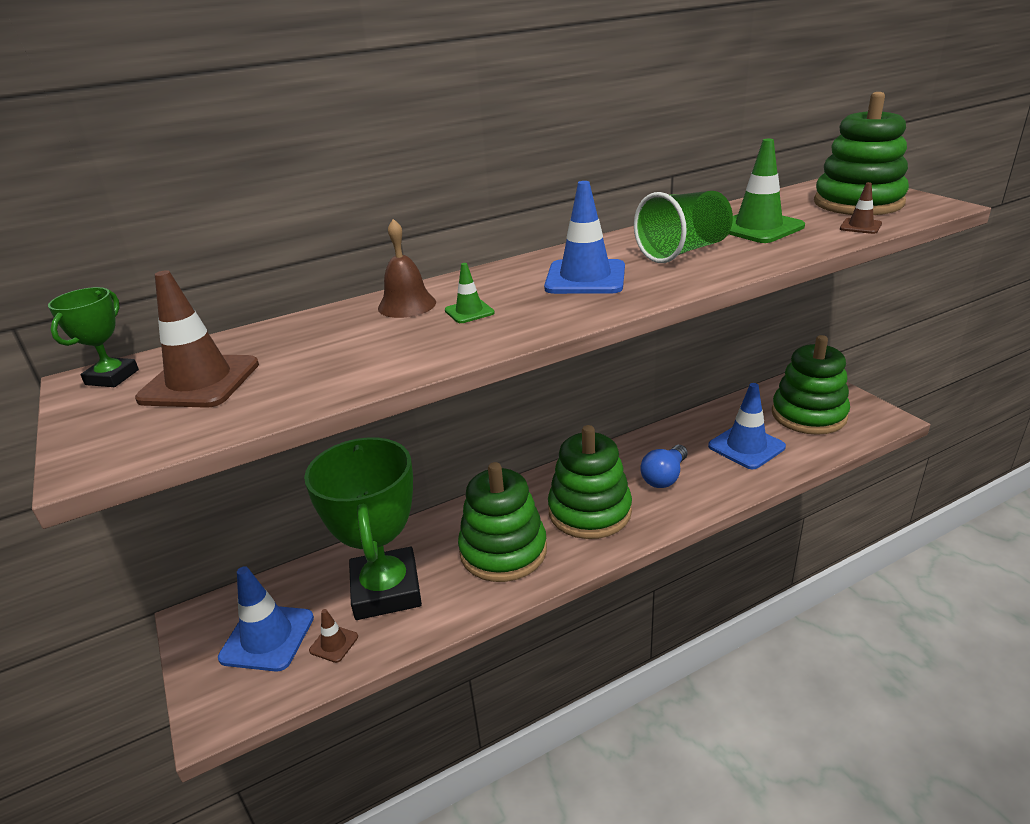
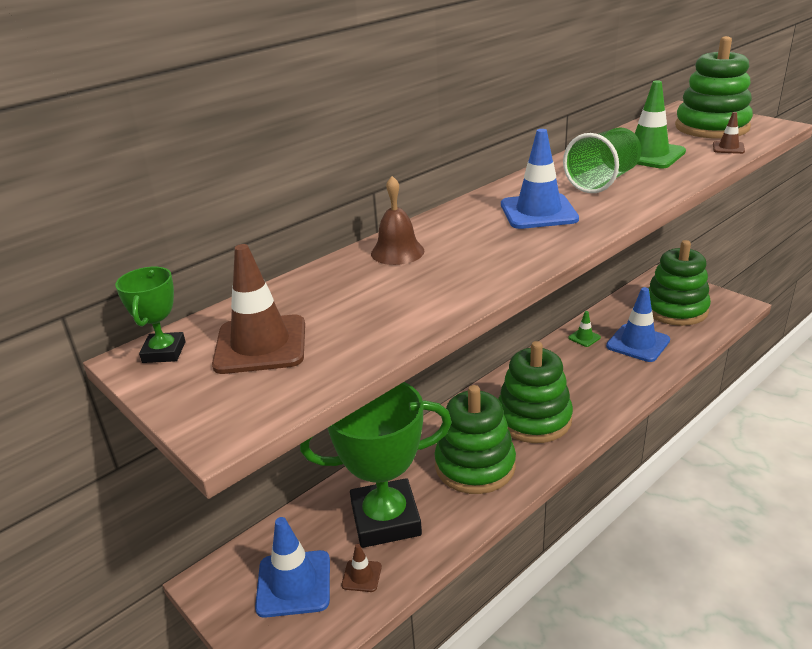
camera: 15 degrees left, 0 degrees up
green trophy [304,437,422,620] -> green trophy turned 75 degrees counterclockwise [300,382,452,548]
green traffic cone [445,263,495,323] -> green traffic cone moved to [568,311,601,347]
blue light bulb [640,445,688,488] -> none

